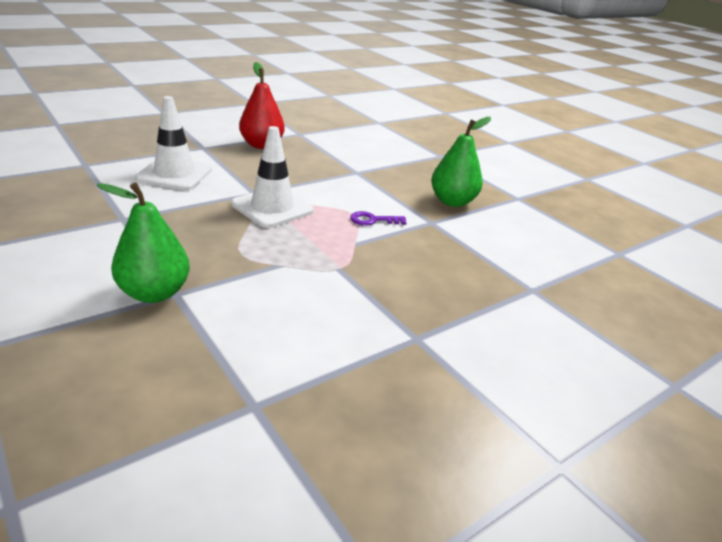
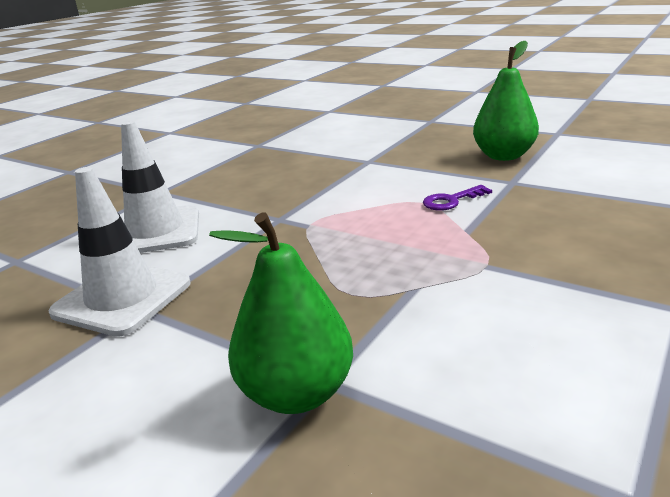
camera: 15 degrees left, 5 degrees down
white traffic cone [231,126,314,228] -> white traffic cone moved to [48,167,190,337]
red pear [239,62,285,149] -> none

